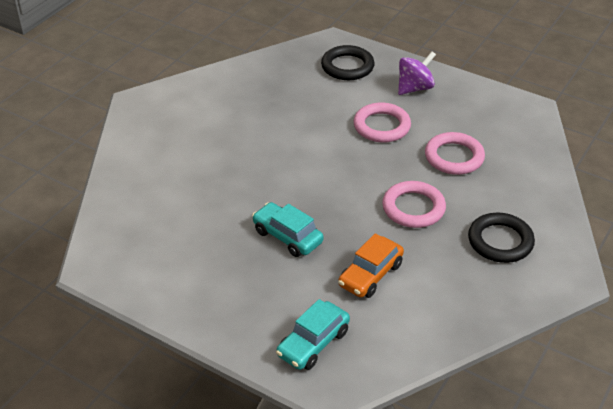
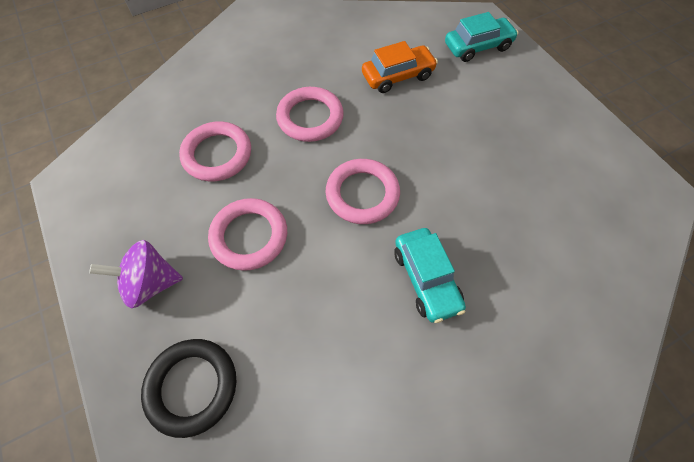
camera: 150 degrees left, 20 degrees up
turquoise car [252,202,324,257] -> turquoise car moved to [394,228,466,323]
black ring [468,212,535,263] -> none
none -> pink ring [326,159,400,224]

